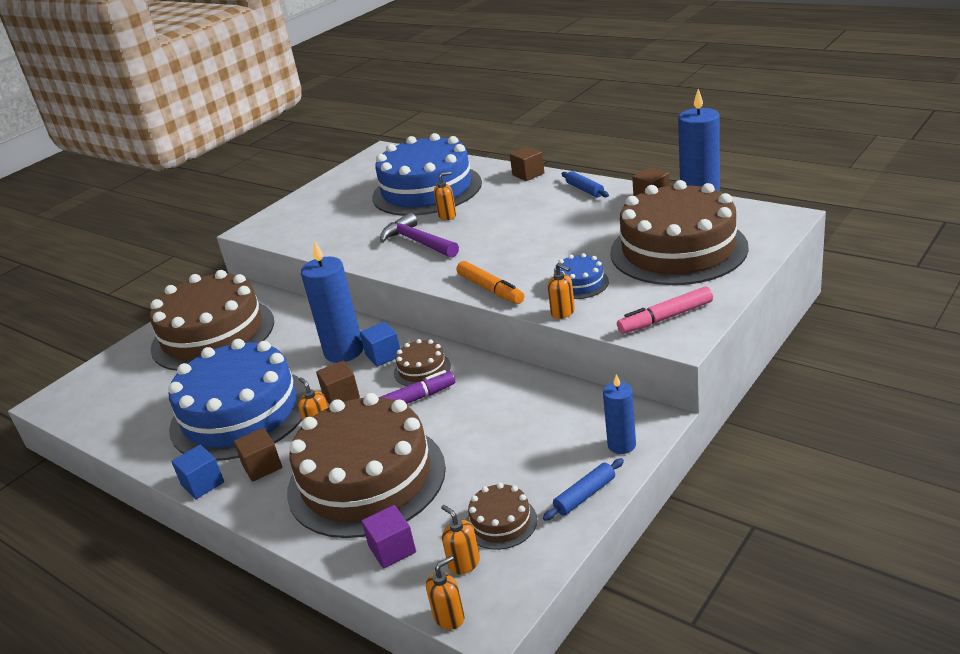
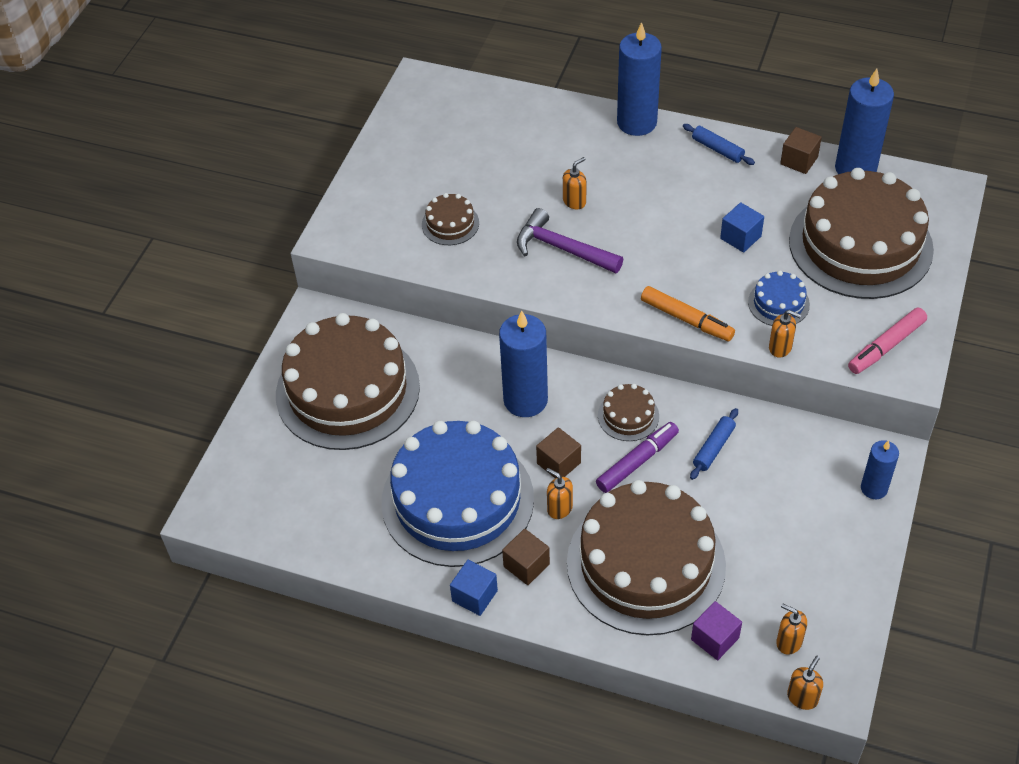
camera: 20 degrees left, 20 degrees up
blue cube [360,322,400,367] -> blue cube moved to [720,202,764,253]
blue cake [372,133,482,216] -> none
brown cake [466,483,537,550] -> brown cake moved to [422,193,479,245]
brown cube [510,146,544,181] -> blue candle [617,22,662,136]
blue rolling pin [543,458,624,521] -> blue rolling pin moved to [690,408,738,480]

